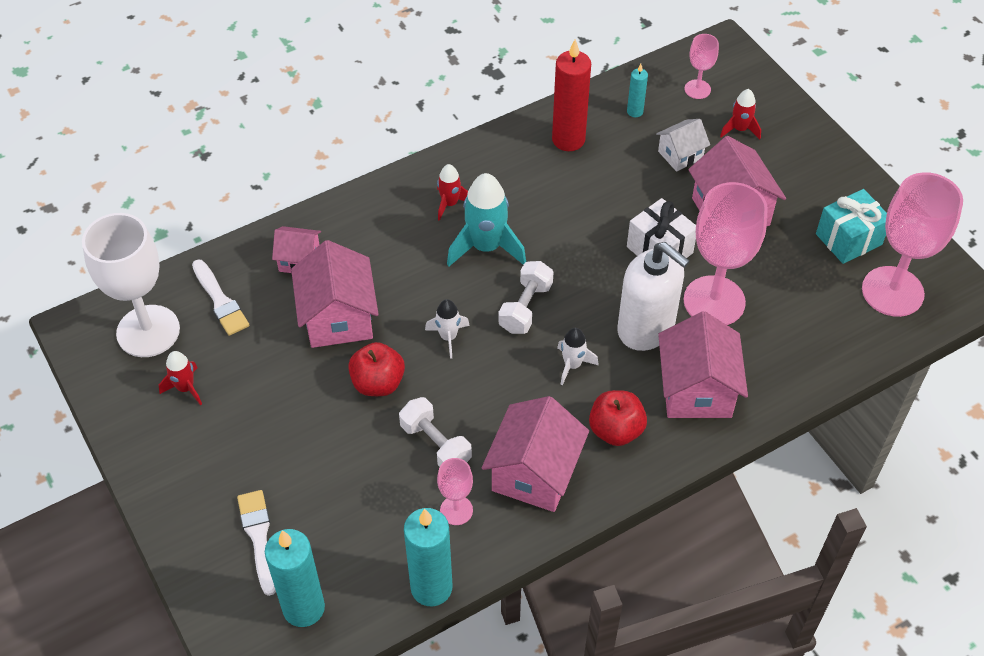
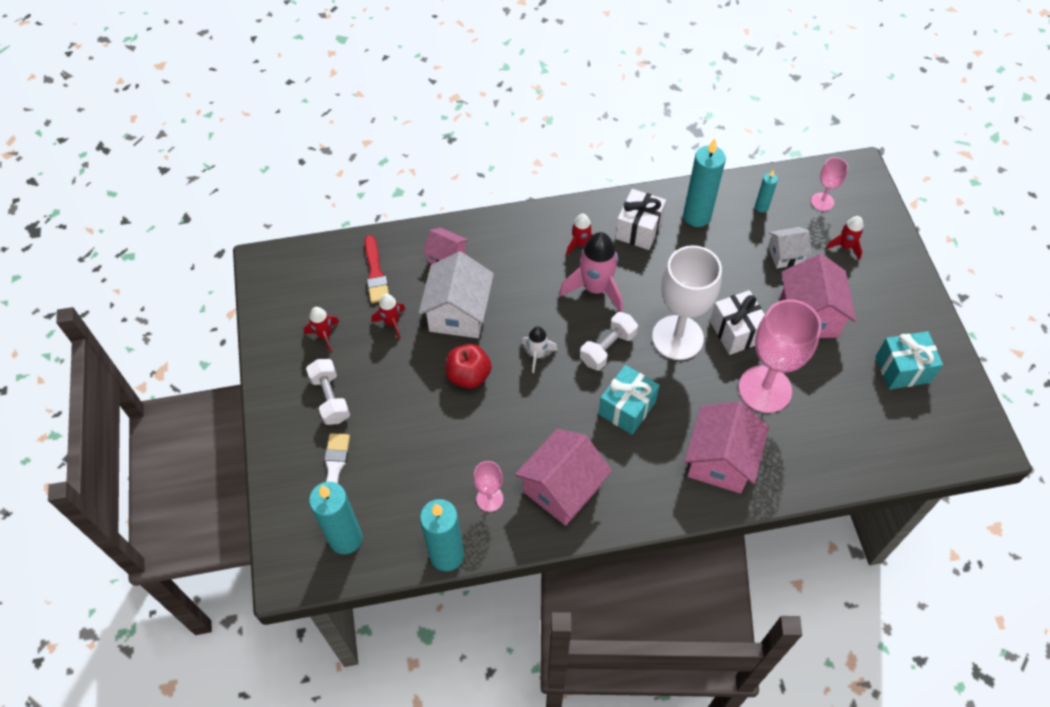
camera: 20 degrees right, 5 degrees up
white goblet [82,213,180,357] -> white goblet moved to [652,245,722,360]
white brush [192,260,249,336] -> red brush [365,235,389,303]
pink house [291,240,379,348] -> white house [418,252,494,338]
white dumbbell [399,397,472,467] -> white dumbbell moved to [306,359,350,425]
turquoise rocket [447,173,526,266] -> pink rocket [559,232,623,312]
red candle [552,39,591,151] -> turquoise candle [683,138,726,227]
white rocket [557,328,599,385] -> turquoise gift [599,365,660,435]
red apple [589,390,647,446] -> none
white soap dispenser [618,242,690,351] -> none
pink goblet [862,172,963,317] -> none
none -> red rocket [372,294,405,339]
none -> white gift [615,189,666,250]

